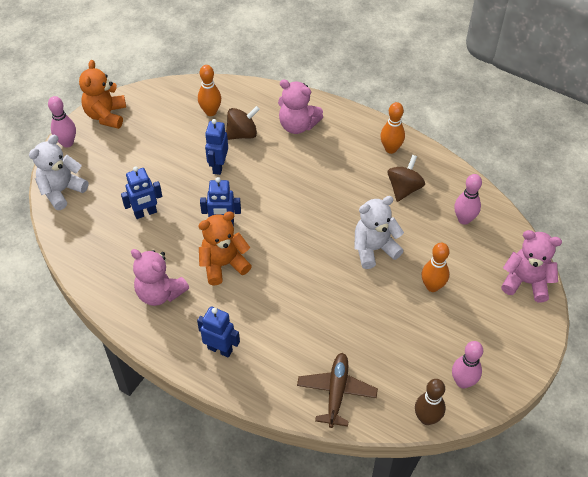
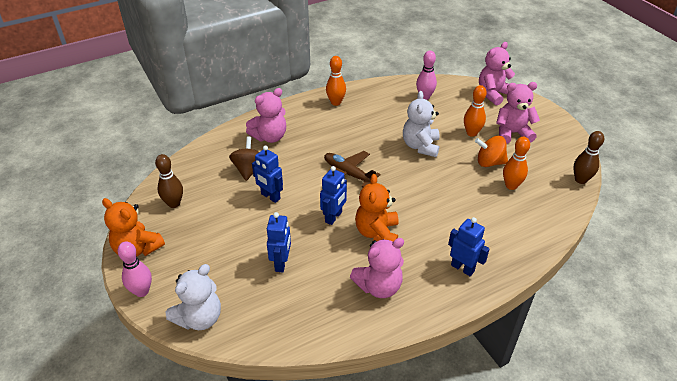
camera: 60 degrees left, 10 degrees down
white teddy bear [29,135,88,210] -> white teddy bear turned 120 degrees counterclockwise [166,264,221,330]
blue robot [197,307,240,358] -> blue robot turned 75 degrees clockwise [448,217,490,276]
orange bowling pin [198,65,221,116] -> orange bowling pin moved to [503,137,530,190]
brown plane [297,353,378,428] -> brown plane moved to [324,151,381,188]
brown spinning top [388,155,425,202] -> none
pink bowling pin [452,341,483,388] -> none
none -> brown bowling pin [155,154,183,208]
none -> orange spinning top [475,136,508,167]
none -> pink teddy bear [496,82,540,144]

